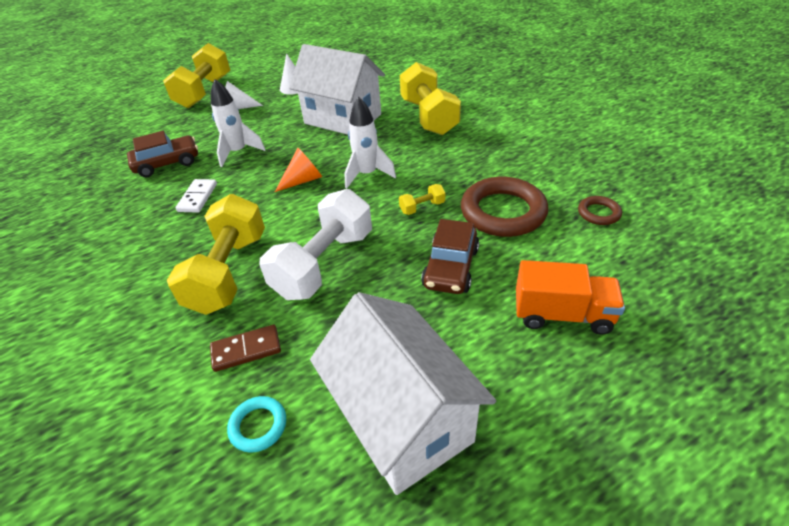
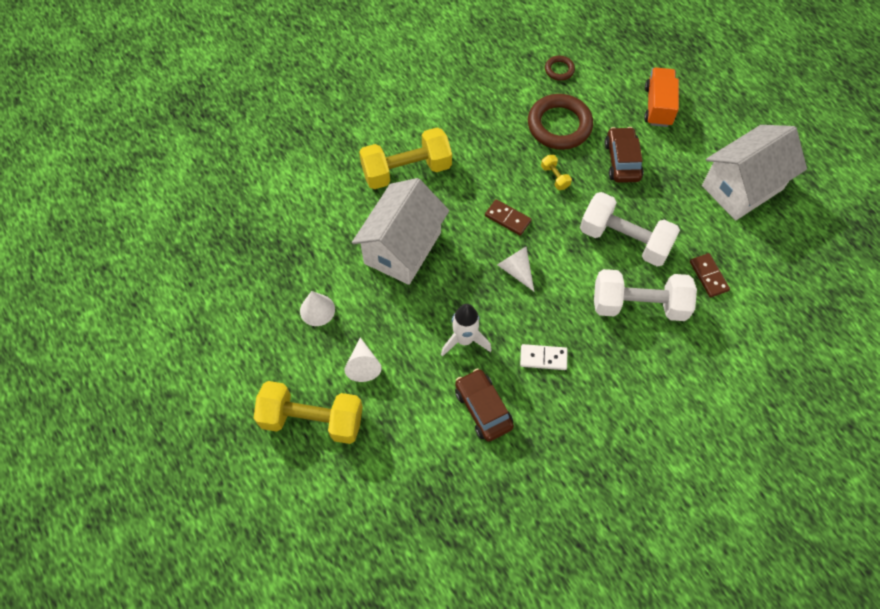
camera: 95 degrees left, 20 degrees up
yellow dumbbell [167,194,265,315] -> white dumbbell [594,269,697,321]
turquoise ring [227,396,286,453] -> none
orange cone [275,148,322,192] -> white cone [497,247,534,291]
white rocket [345,97,396,189] -> brown domino [485,199,531,236]
brown car [421,219,479,294] -> brown car turned 105 degrees counterclockwise [605,127,644,183]

